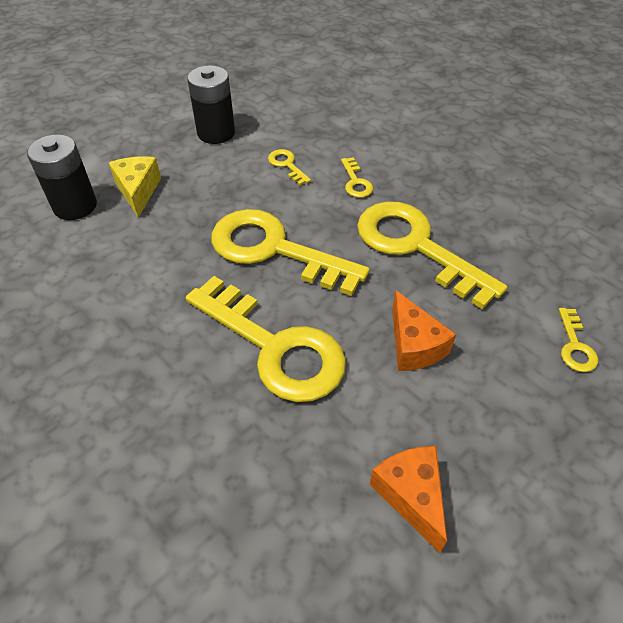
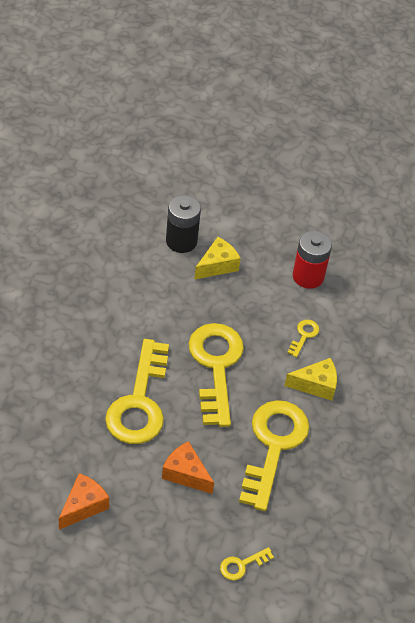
camera: 55 degrees right, 0 degrees up
black battery [187,65,235,144] -> red battery [293,231,332,289]
yellow key [341,158,373,198] -> yellow cheese [284,358,337,401]
orange cheese [392,291,456,371] -> orange cheese turned 90 degrees clockwise [162,441,214,494]

